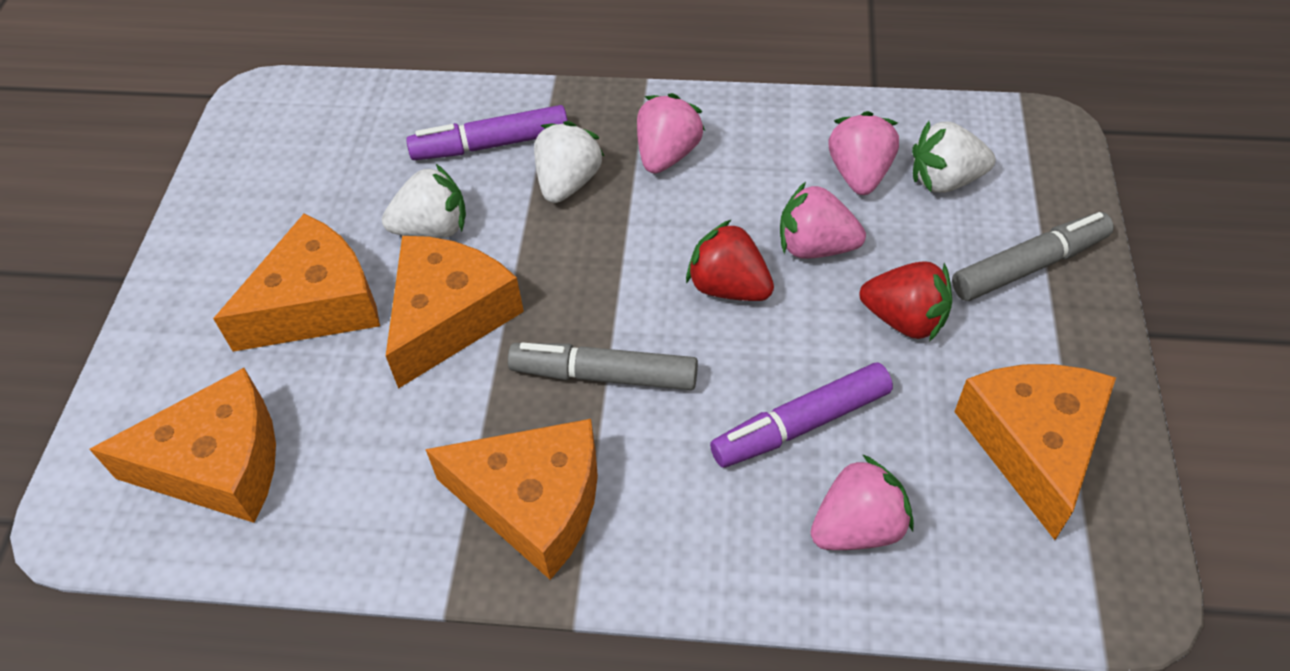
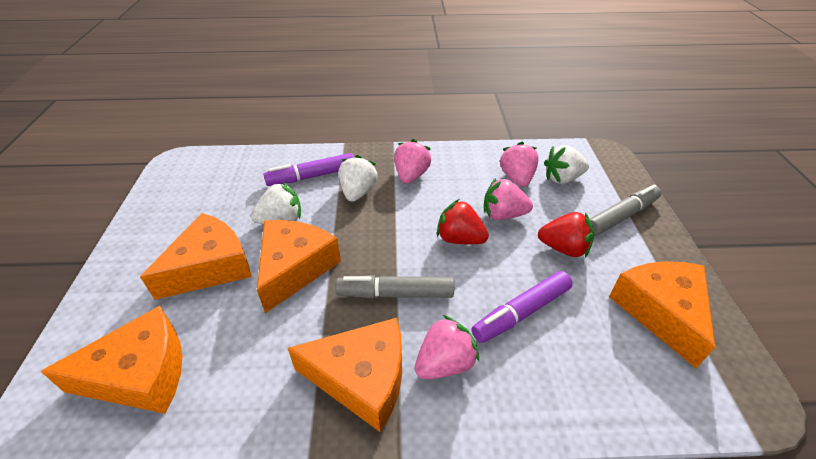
camera: 10 degrees left, 10 degrees down
pink strawberry [810,454,914,550] -> pink strawberry moved to [415,315,479,379]

